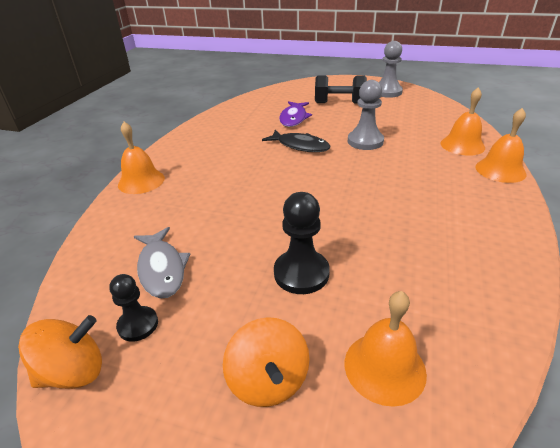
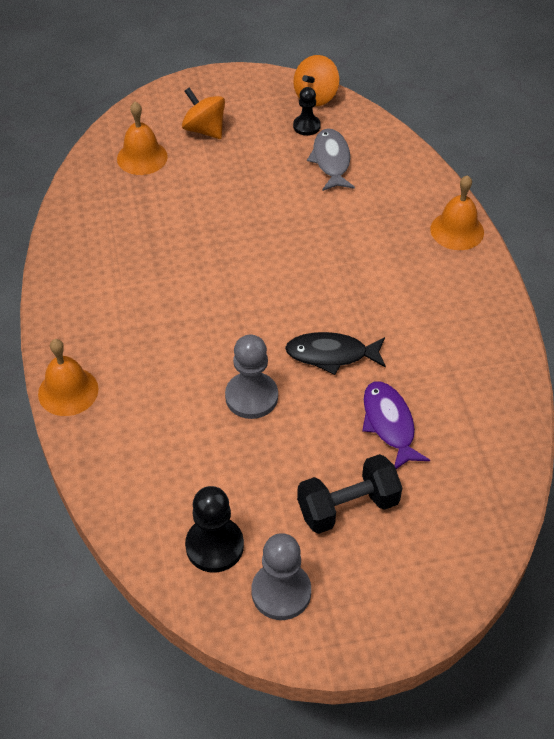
camera: 150 degrees right, 15 degrees up
grey fish [134,227,190,299] -> grey fish turned 45 degrees clockwise [307,128,355,191]
black pawn [274,192,330,294] -> black pawn moved to [185,486,244,573]
orange bell [441,87,485,156] -> none

